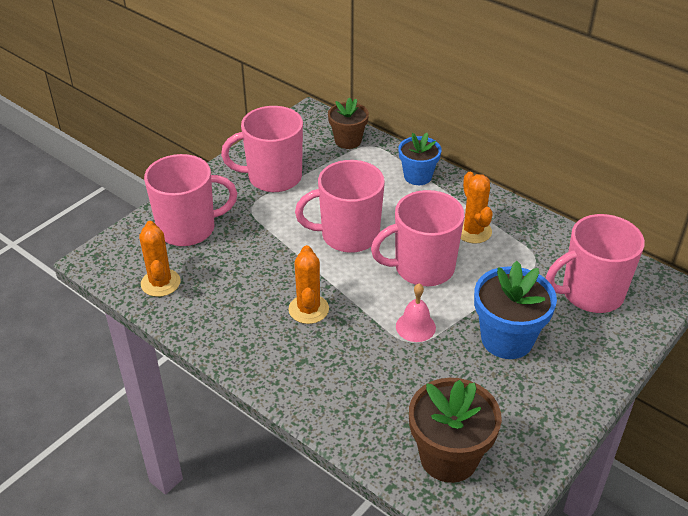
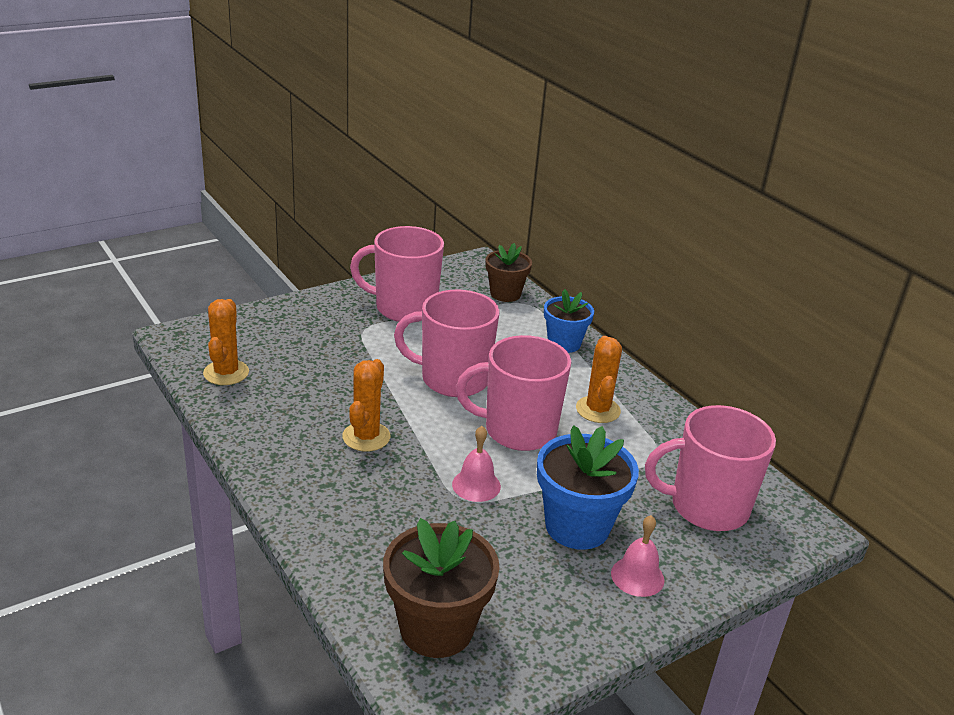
camera: 15 degrees right, 10 degrees down
pink mug [144,154,237,246] -> none
none -> pink bell [611,515,665,597]

